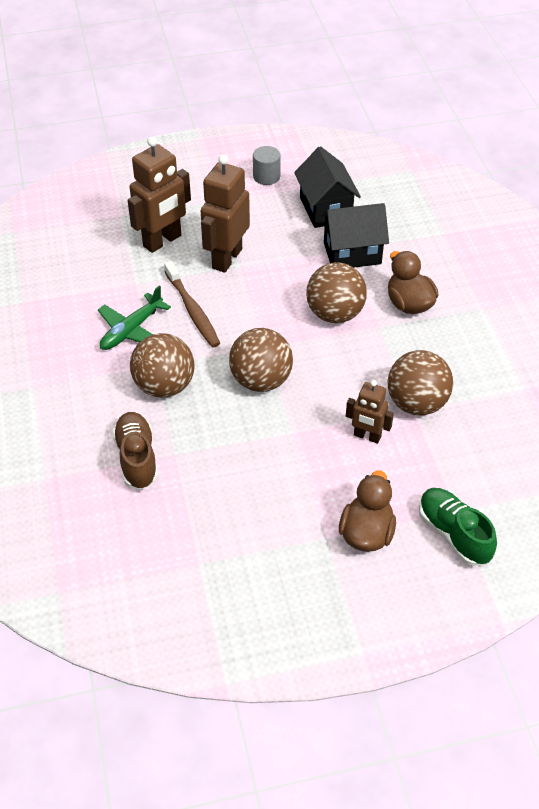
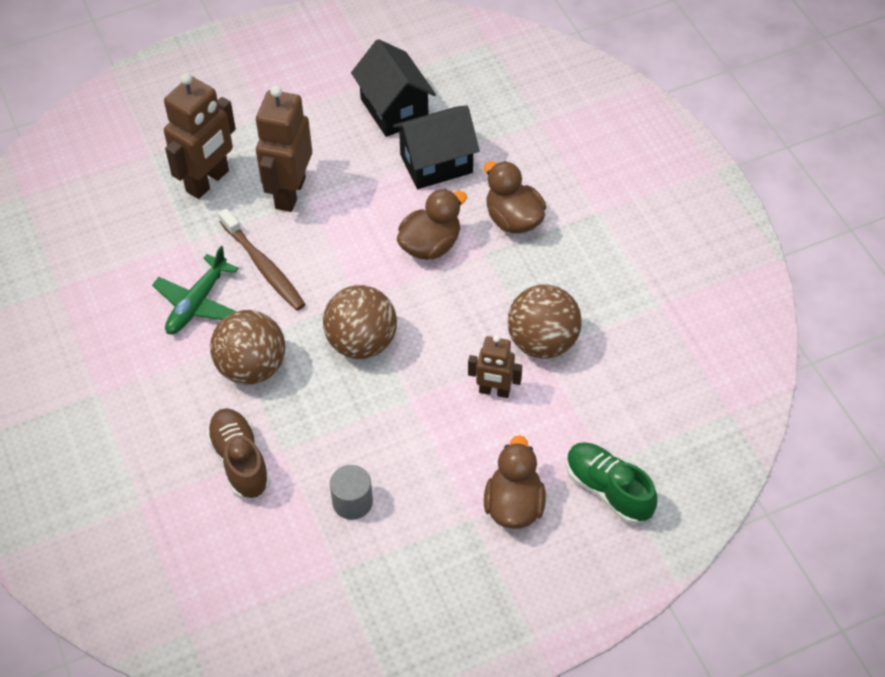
camera: 10 degrees left, 5 degrees up
grey cylinder [253,146,281,185] -> grey cylinder moved to [330,465,373,520]
brown ball [306,262,367,323] -> brown duck [397,189,467,260]

